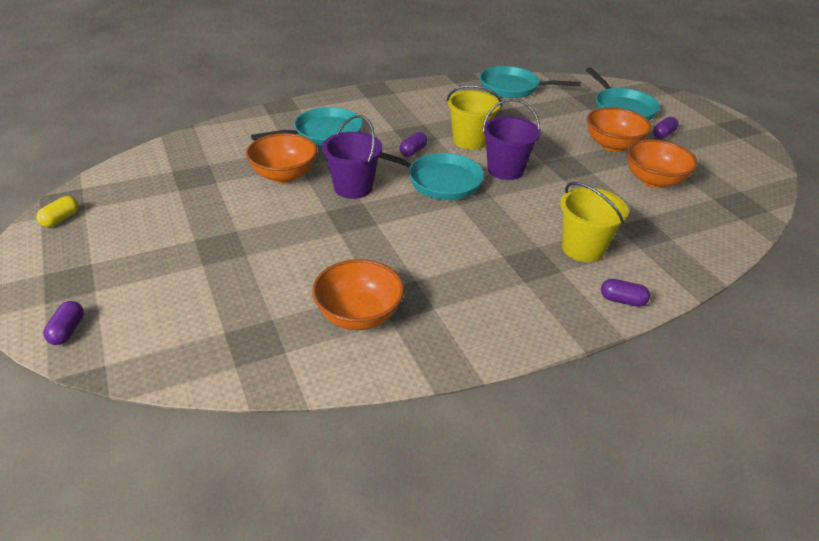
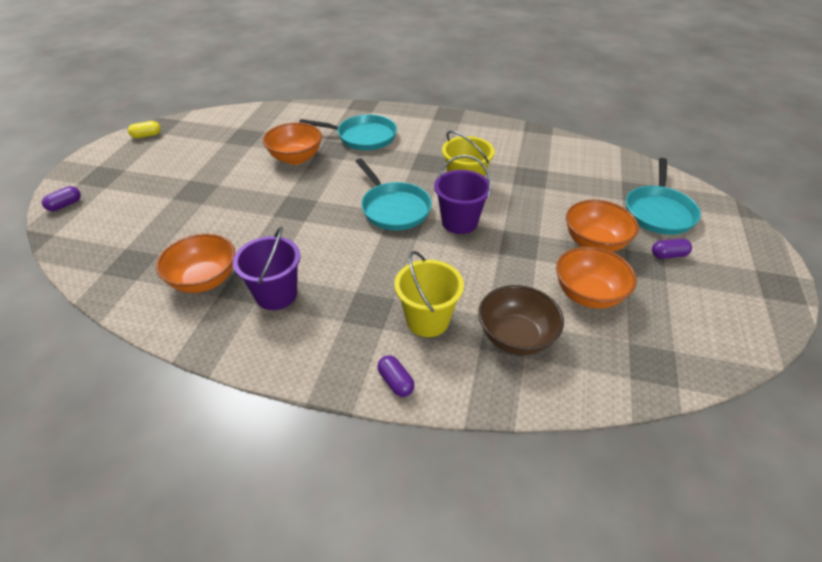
camera: 40 degrees right, 5 degrees up
purple bucket [322,115,382,199] -> purple bucket moved to [233,226,300,310]
purple capsule [399,132,427,157] -> none
turquoise pan [480,66,581,98] -> none
none -> brown bowl [478,285,564,355]

